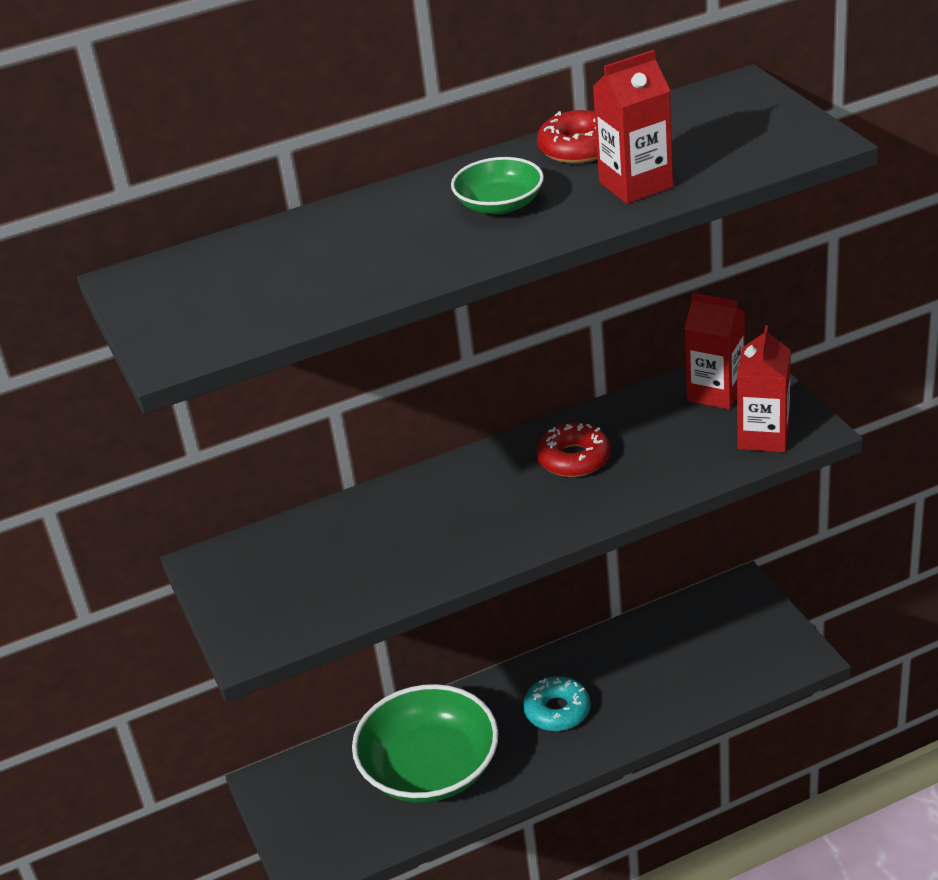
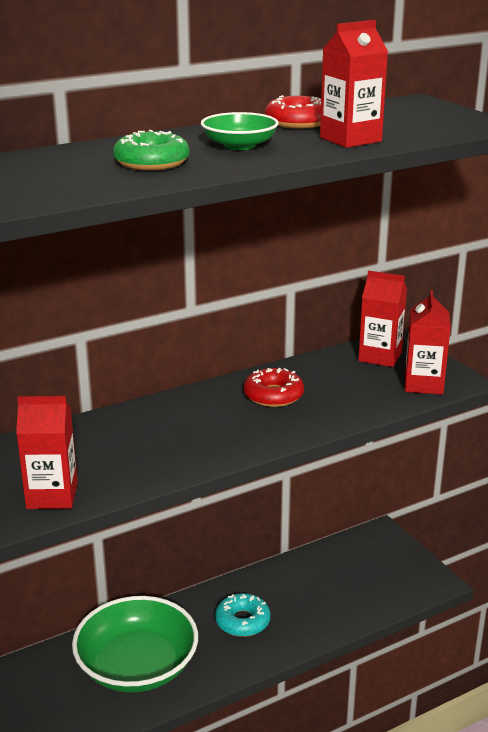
camera: 10 degrees left, 10 degrees down
none -> red carton [16,396,78,509]
none -> green donut [113,130,190,171]

